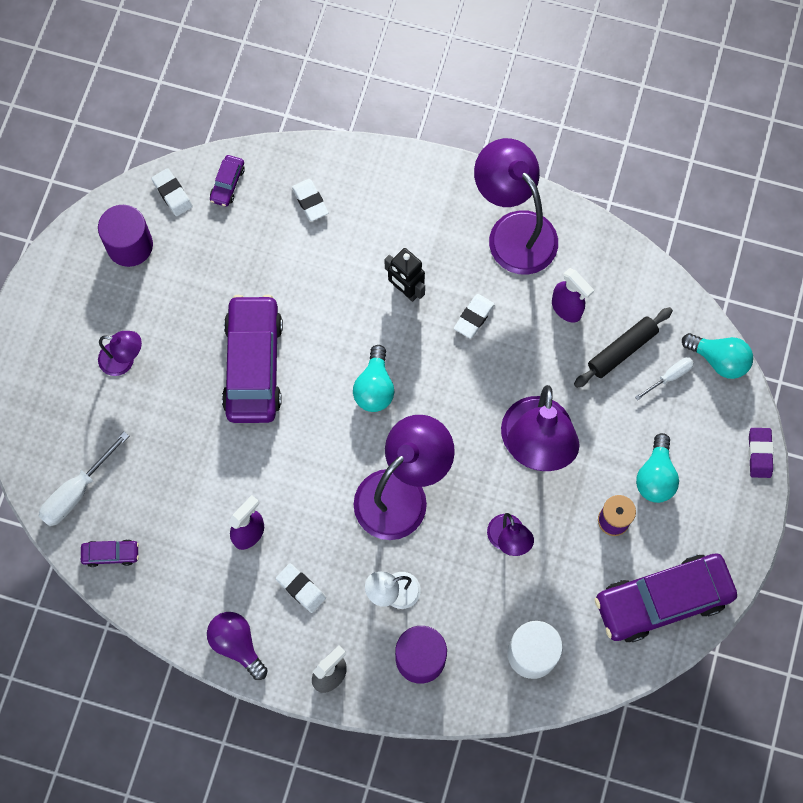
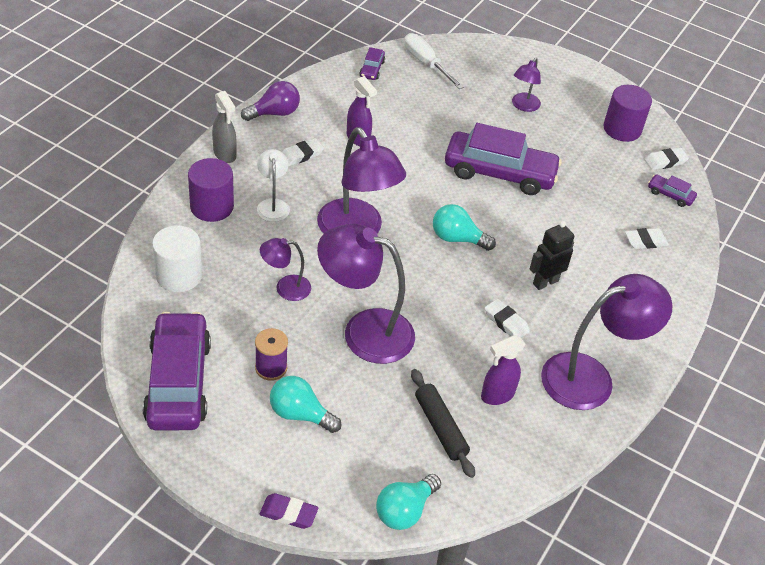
camera: 100 degrees right, 25 degrees down
white screwdriver [635,357,694,400] -> none

